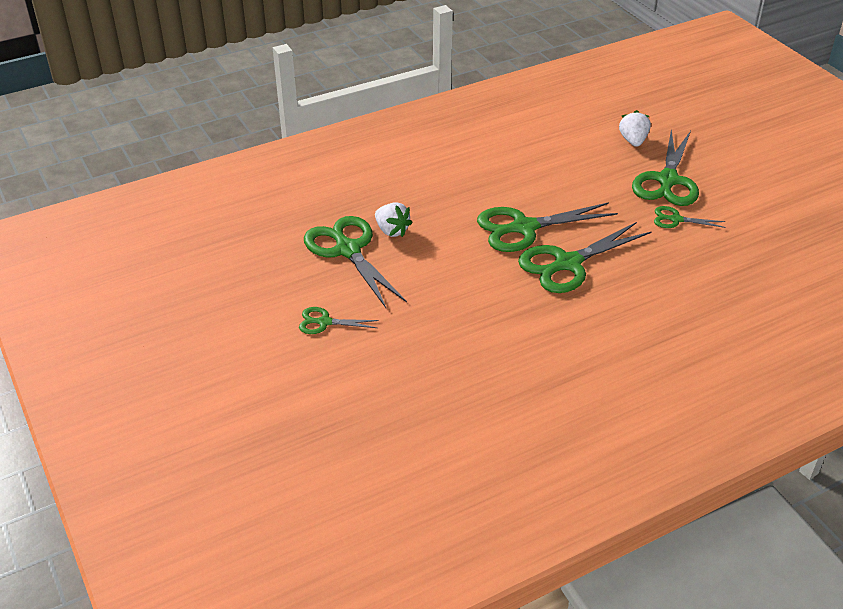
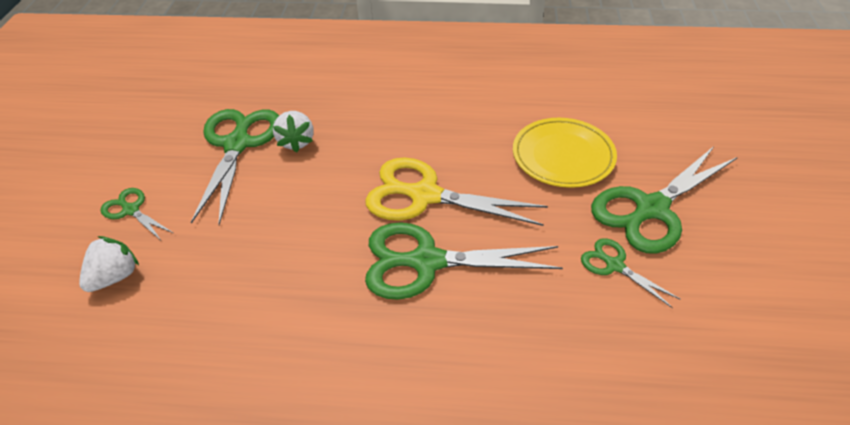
camera: 35 degrees right, 5 degrees up
green scissors [477,202,618,252] -> yellow scissors [365,158,548,226]
white strawberry [619,110,651,147] -> white strawberry moved to [79,236,139,292]
none -> yellow plate [513,118,617,188]

